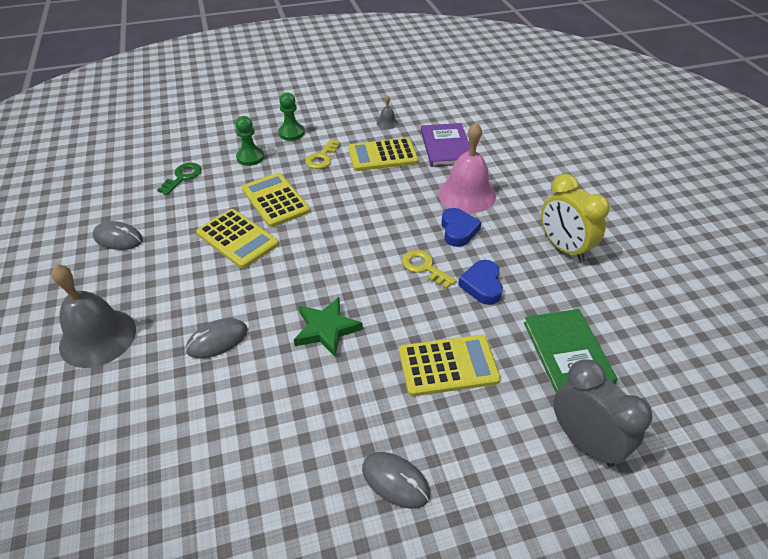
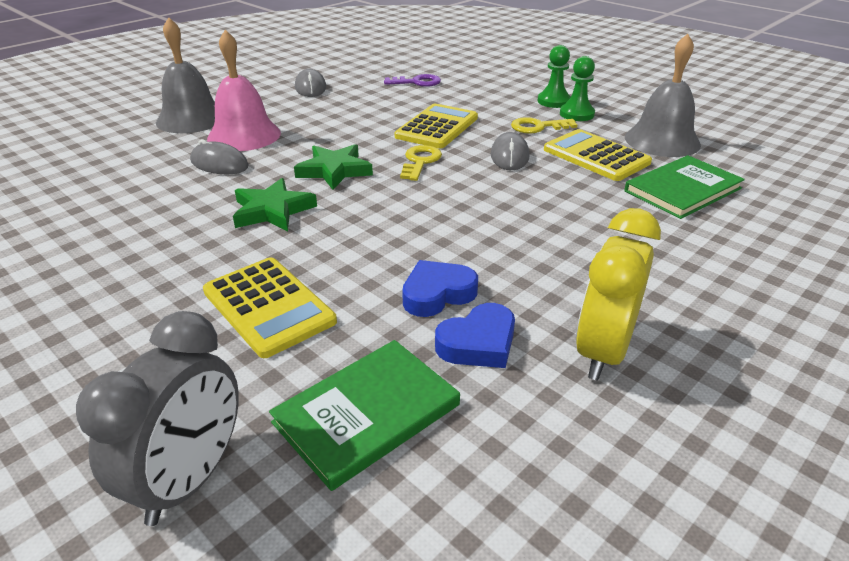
camera: 60 degrees right, 10 degrees down
green key [157,163,202,195] -> purple key [384,74,441,87]
yellow calculator [196,209,279,269] -> none
green pawn [235,116,264,166] -> green pawn moved to [560,56,595,121]
grey mouse [362,452,430,509] -> grey mouse moved to [491,132,529,170]
grey bell [377,95,398,129] -> grey bell [625,34,701,157], size x2.31
yellow key [402,250,457,289] -> yellow key moved to [400,145,442,181]
purple book [421,123,470,167] -> green book [624,155,745,219]
pink bell [438,122,496,213] -> pink bell moved to [207,30,281,151]
blue heart [441,208,481,247] -> blue heart moved to [435,303,515,368]
none -> green star [294,144,373,190]

